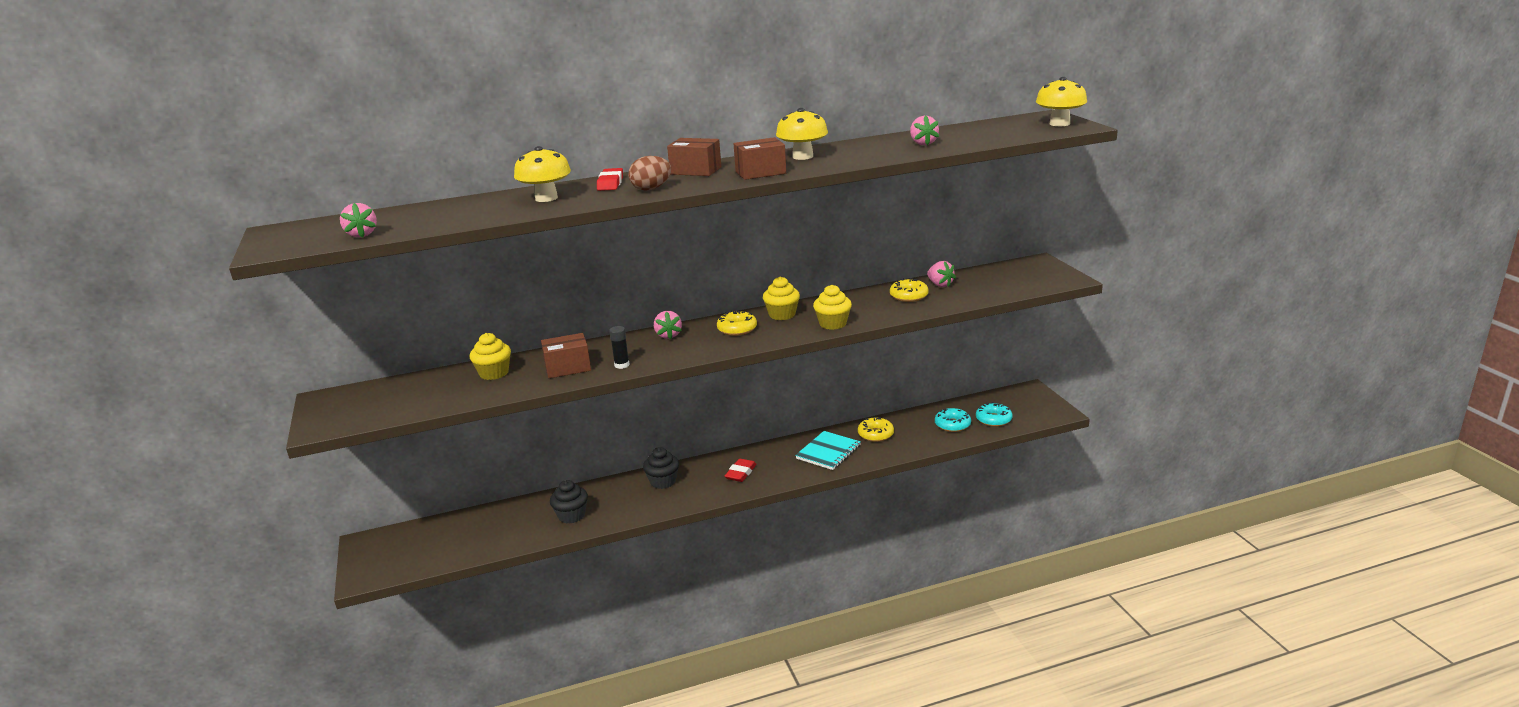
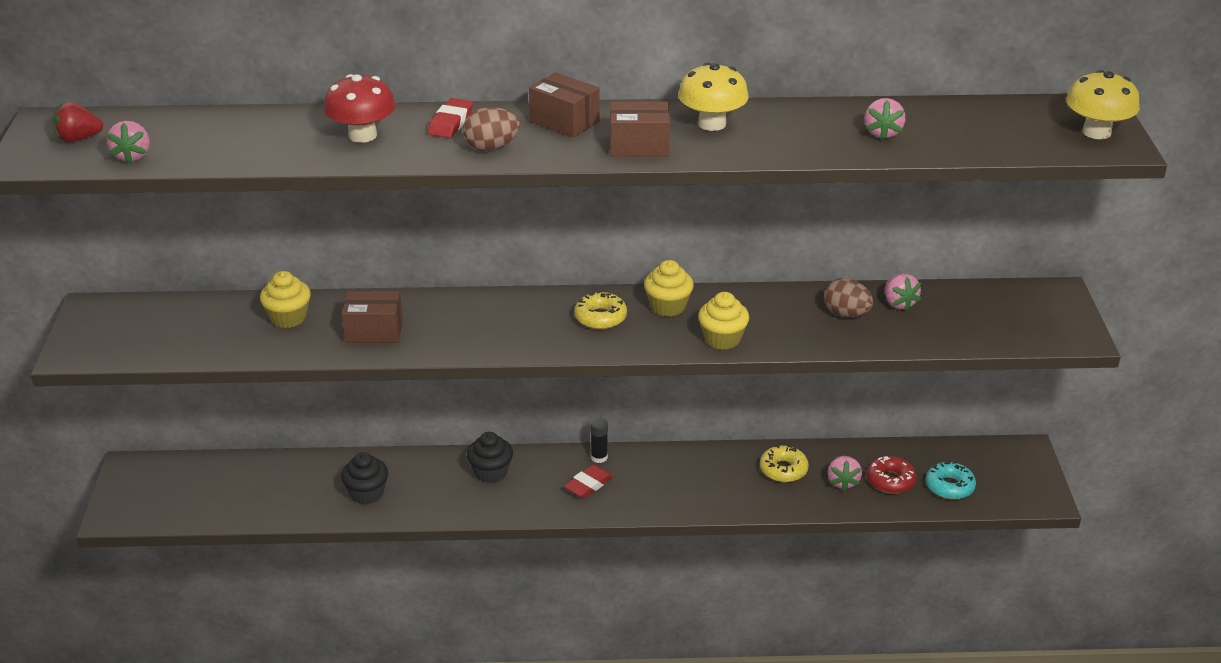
camera: 15 degrees right, 10 degrees up
yellow mushroom [514,146,571,202] -> red mushroom [324,74,396,143]
black glue stick [609,326,630,369] -> black glue stick moved to [590,418,608,463]
pink strawberry [654,311,682,340] -> pink strawberry moved to [828,456,862,491]
turquoise notebook [795,431,861,470] -> none
yellow donut [890,278,929,302] -> brown egg [824,278,873,317]
turquoise donut [935,408,971,432] -> red donut [867,456,917,494]
none -> red strawberry [53,102,104,142]

